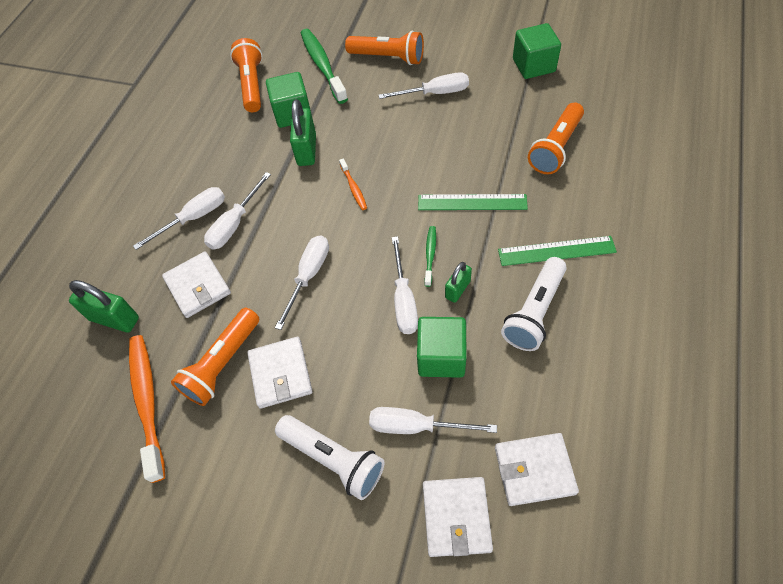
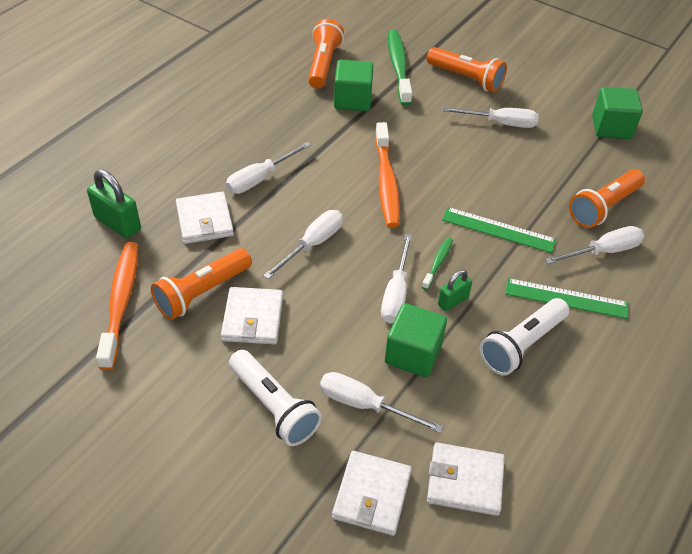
camera: 10 degrees right, 10 degrees down
white screwdriver [133,187,225,250] -> white screwdriver moved to [545,226,645,264]
green padlock [290,99,316,166] -> none
orange toothbrush [339,158,367,210] -> orange toothbrush [375,122,400,227], size x2.02

